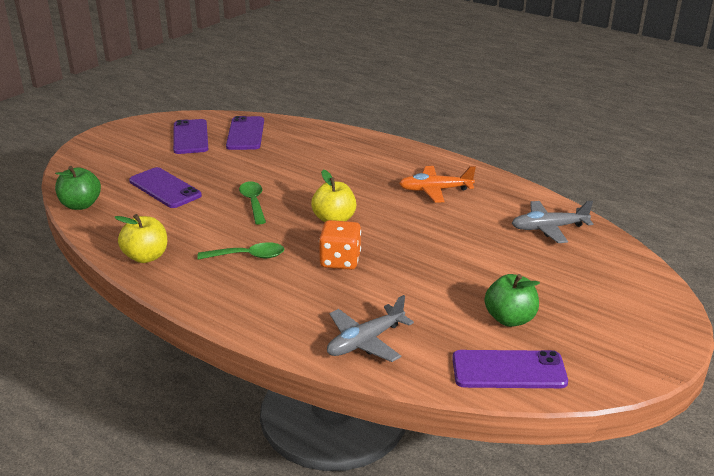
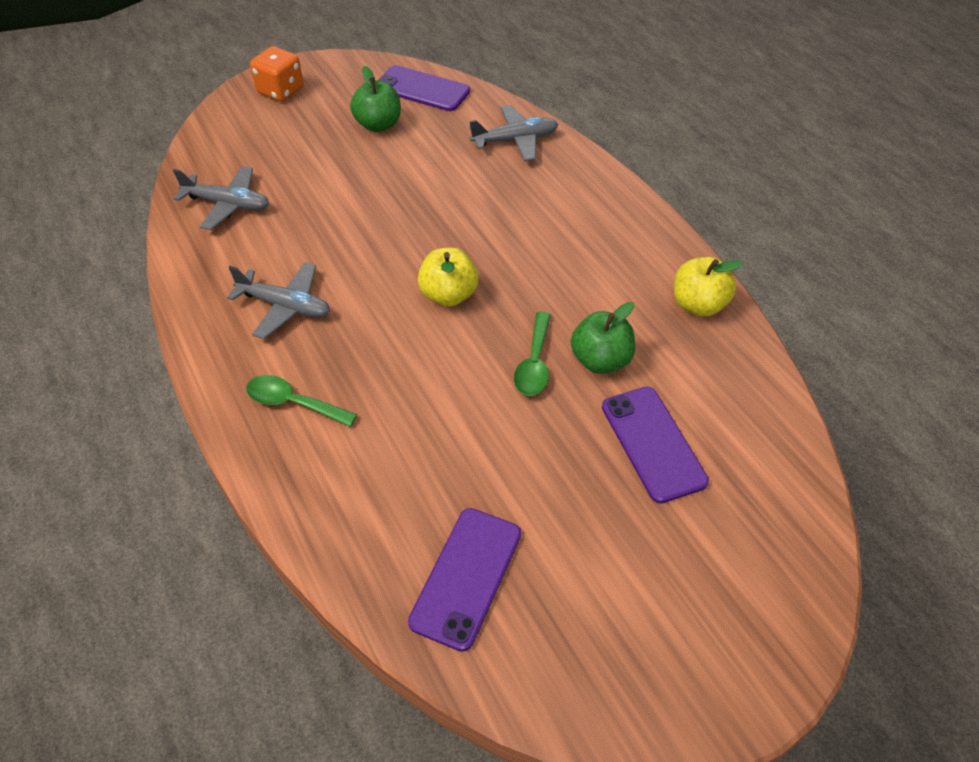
camera: 155 degrees left, 20 degrees up
green apple [55,166,101,210] -> green apple moved to [571,302,635,374]
purple phone [173,119,208,154] -> none
green spoon [197,242,284,260] -> green spoon moved to [246,375,357,427]
orange dice [319,220,361,270] -> orange dice moved to [250,46,304,102]
orange plane [399,166,476,203] -> grey plane [227,262,330,339]

